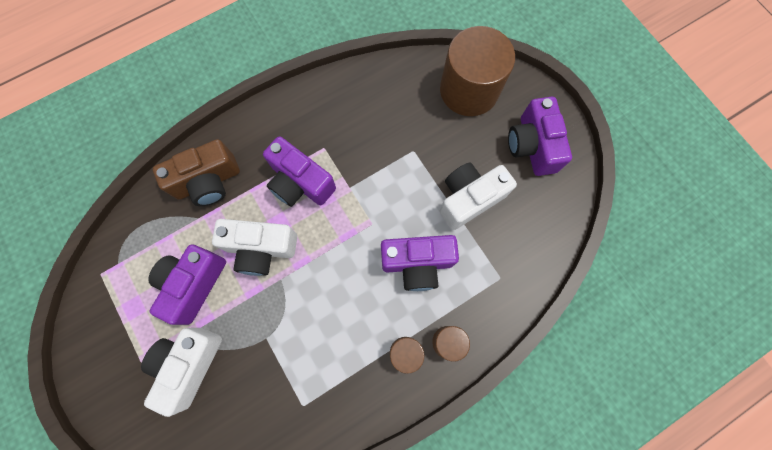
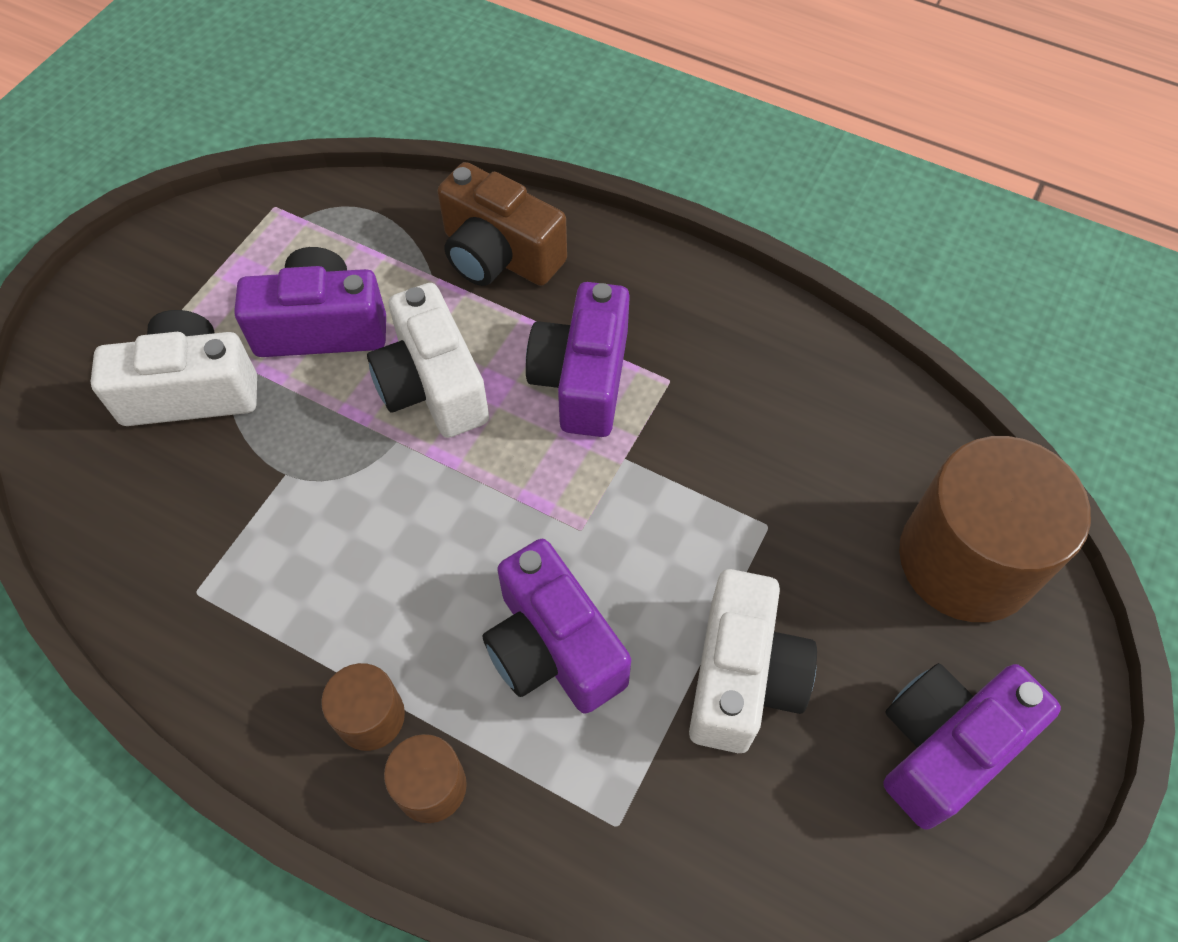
camera: 60 degrees right, 15 degrees down
white camera [440,163,517,230] -> white camera turned 75 degrees clockwise [689,569,817,753]

